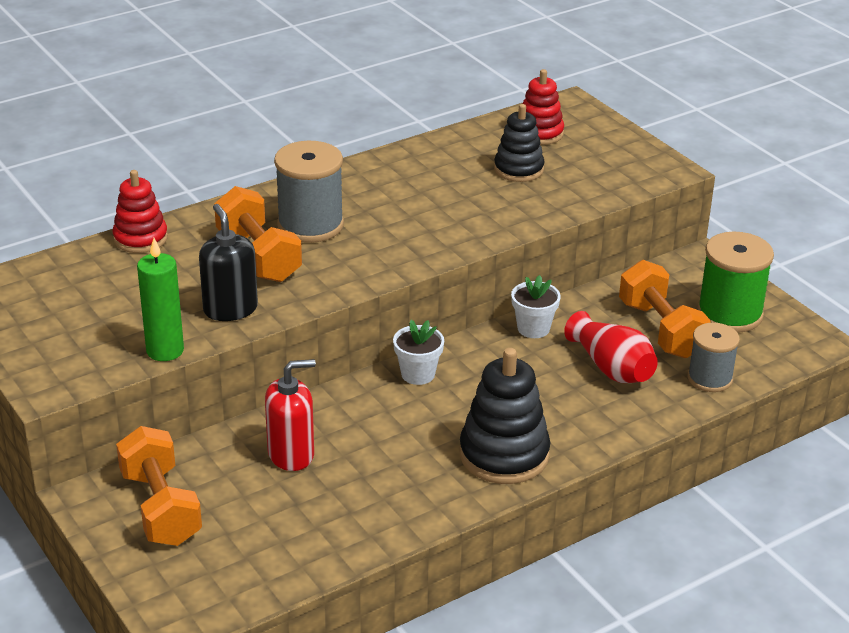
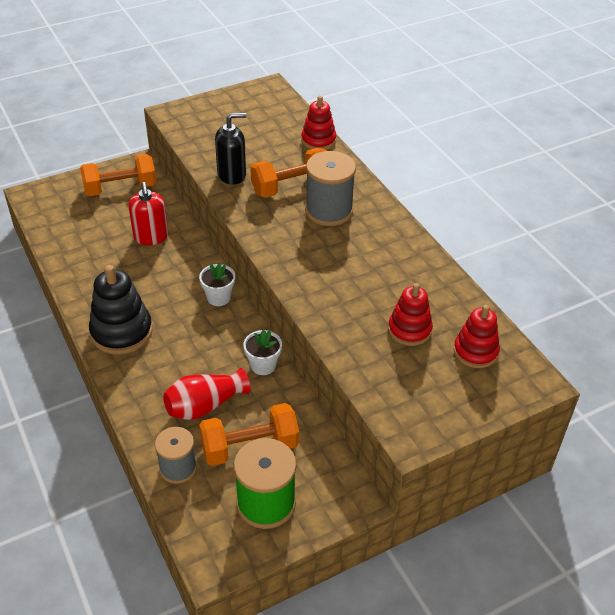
camera: 95 degrees right, 10 degrees up
green candle [137,238,184,361] -> none
black stacking toy [494,104,544,182] -> red stacking toy [388,283,433,346]

